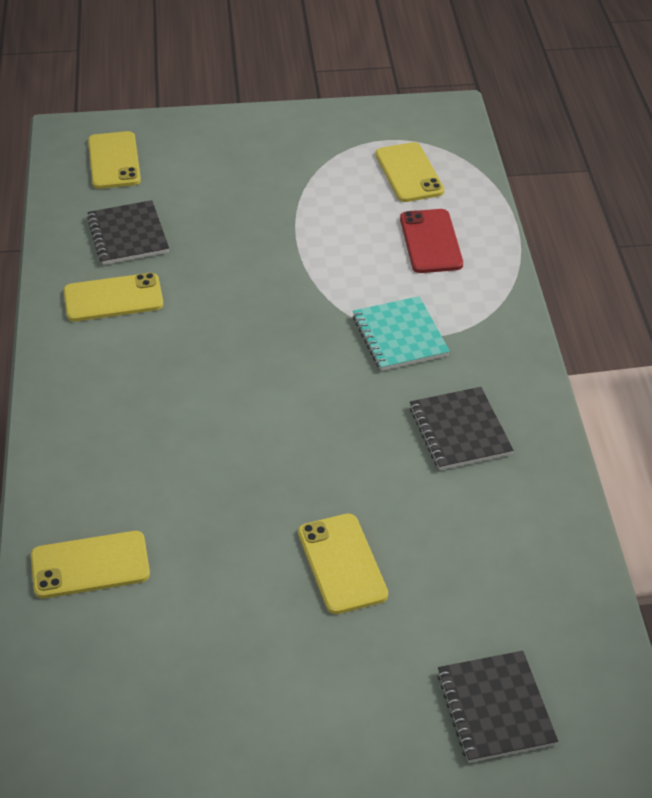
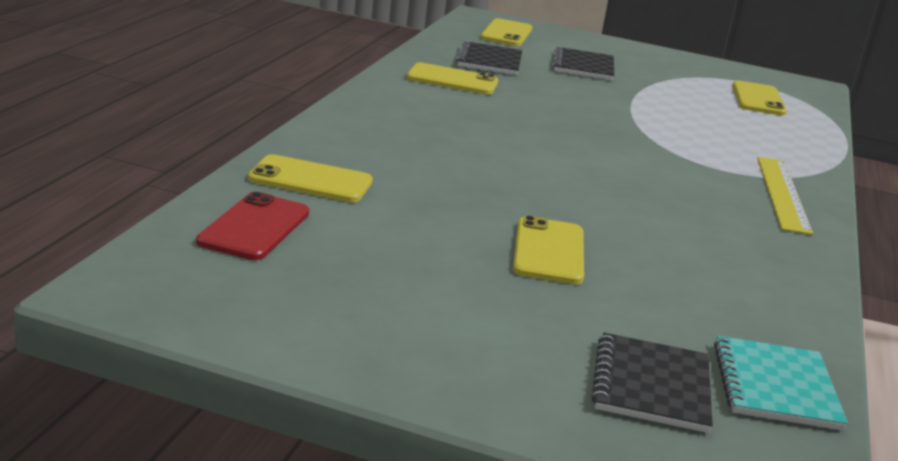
camera: 20 degrees right, 20 degrees down
turquoise notebook [353,296,450,371] -> turquoise notebook moved to [714,336,848,431]
red phone [400,209,463,273] -> red phone moved to [196,192,309,260]
black notebook [410,387,514,470] -> black notebook moved to [552,46,614,80]
none -> yellow ruler [757,157,813,235]

